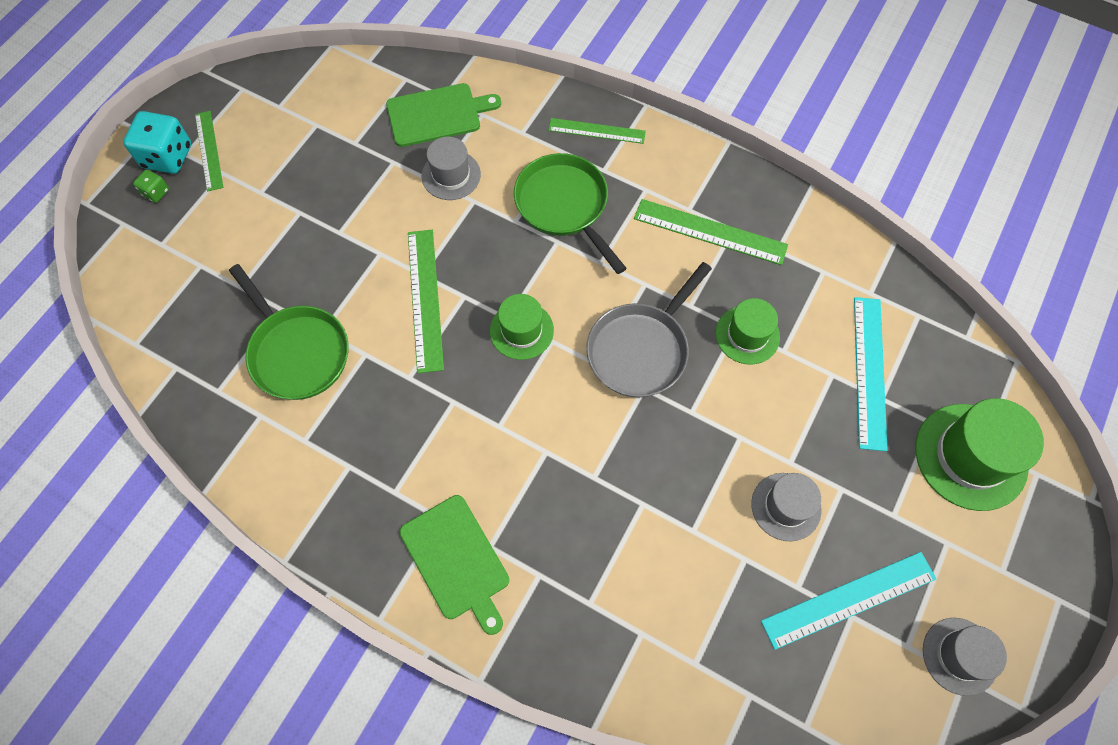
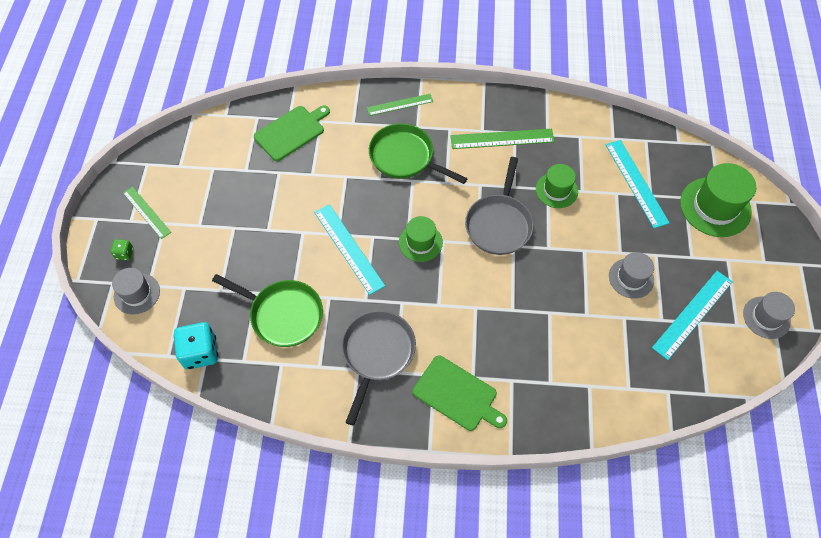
camera: 25 degrees left, 5 degrees down
turquoise dice [123,111,191,174] -> turquoise dice moved to [174,322,218,369]
green ruler [408,230,444,373] -> turquoise ruler [314,204,385,295]
grey hat [422,137,481,200] -> grey hat moved to [112,268,160,315]
none -> grey pan [342,310,416,426]

